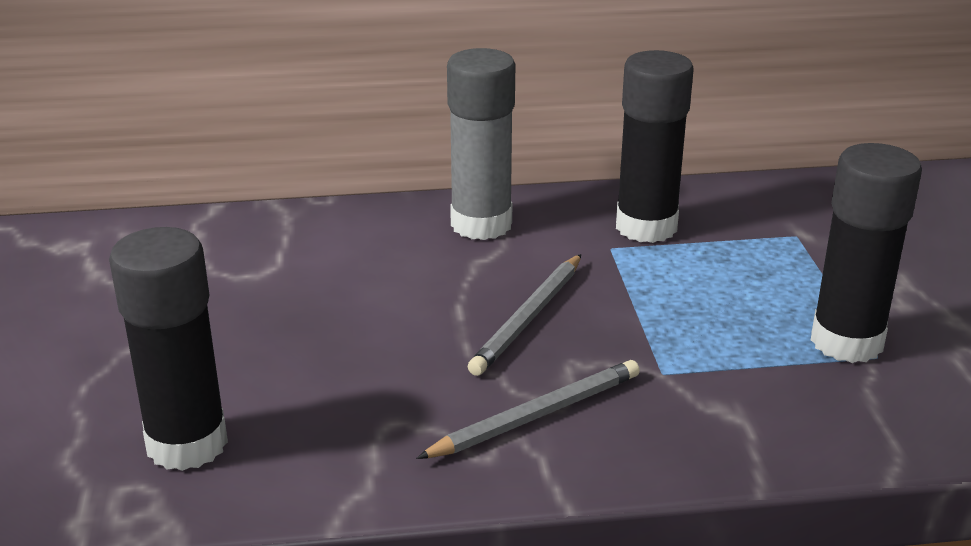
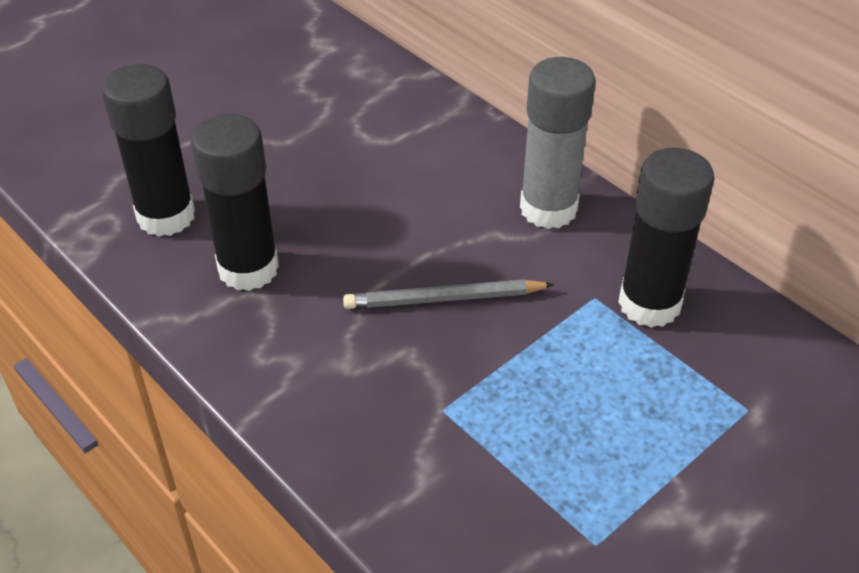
camera: 55 degrees right, 15 degrees up
grey pencil [416,360,640,459] -> none
black glue stick [811,143,922,363] -> black glue stick moved to [191,114,279,291]

